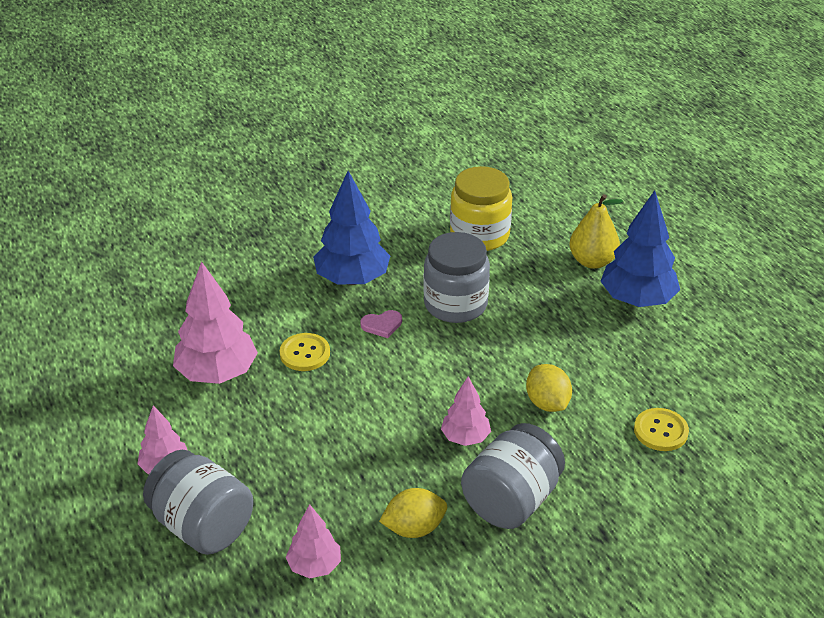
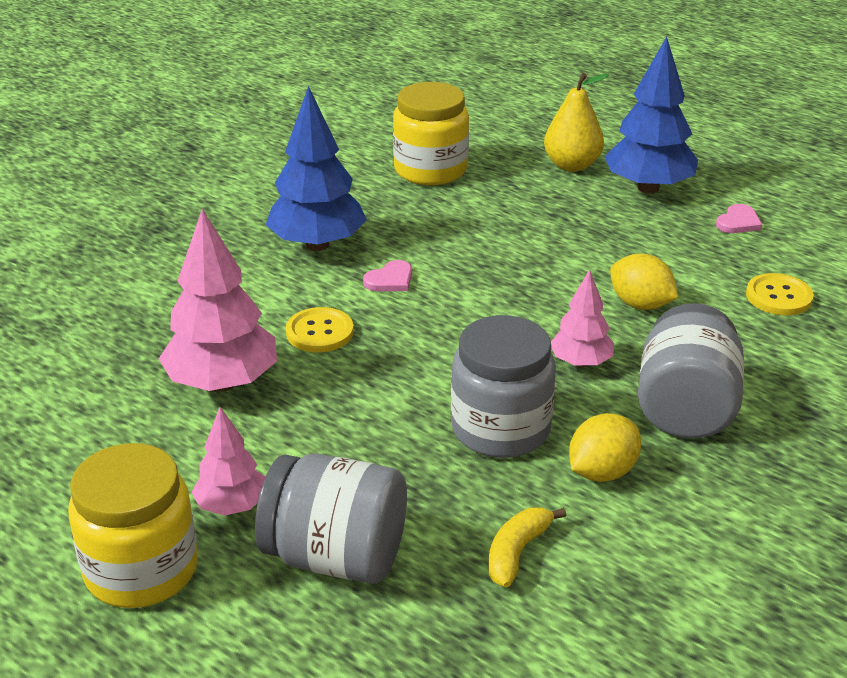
camera: 25 degrees left, 5 degrees down
pink tree [286,504,341,579] -> yellow banana [488,507,566,588]
grey jar [423,232,490,323] -> grey jar moved to [451,315,556,458]
none -> yellow jar [68,443,198,608]
none -> pink heart [716,204,763,233]

